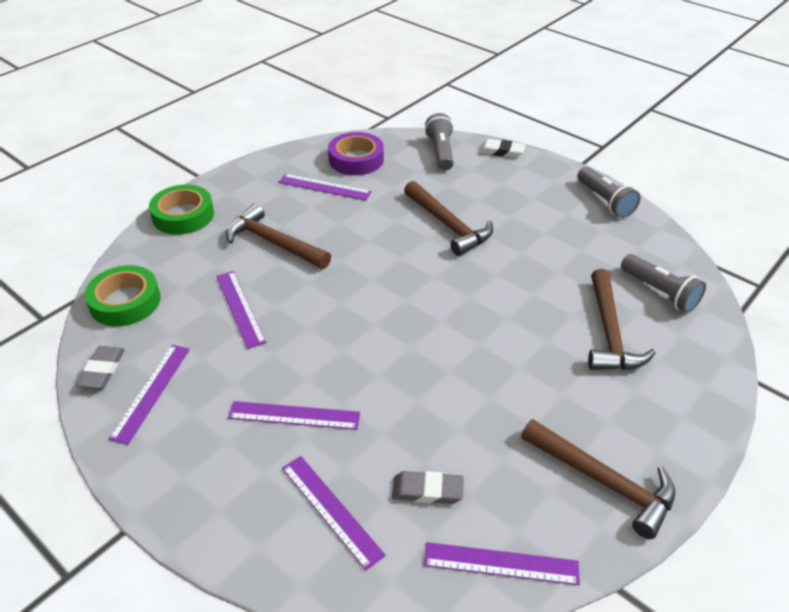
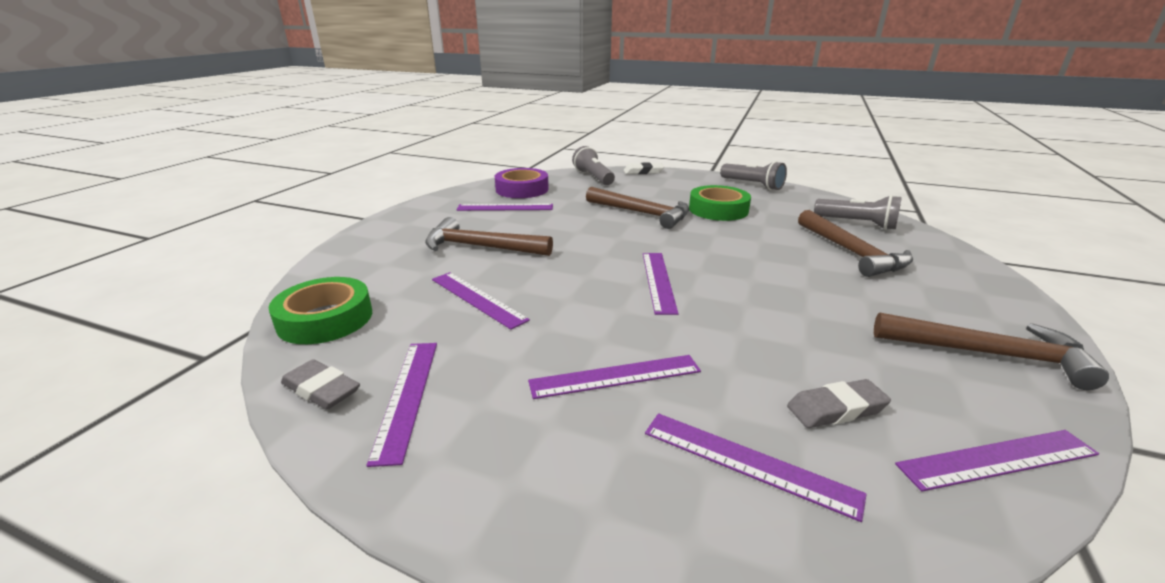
camera: 20 degrees left, 15 degrees down
grey eraser [76,346,125,389] -> grey eraser turned 45 degrees counterclockwise [281,359,360,410]
green tape [149,185,214,235] -> green tape moved to [689,185,751,221]
none -> purple ruler [643,253,679,315]

